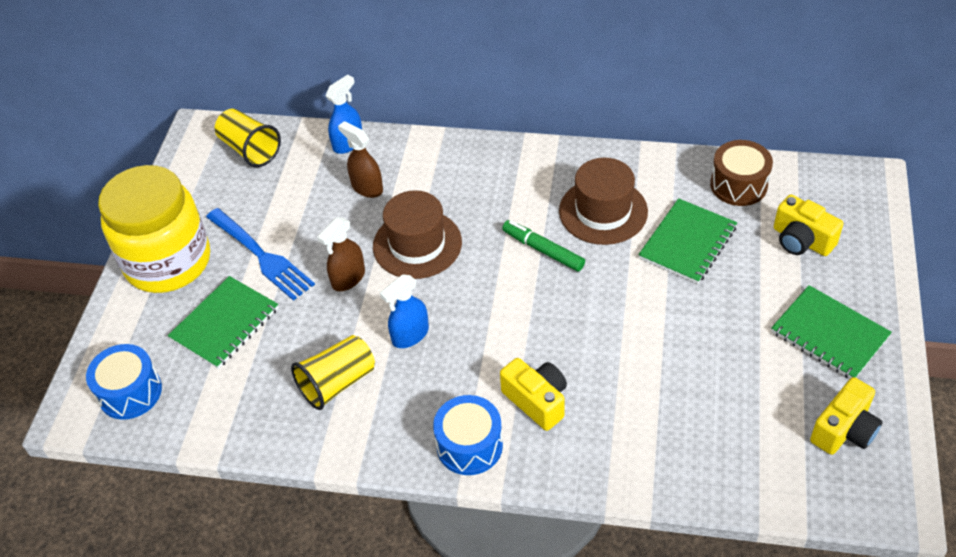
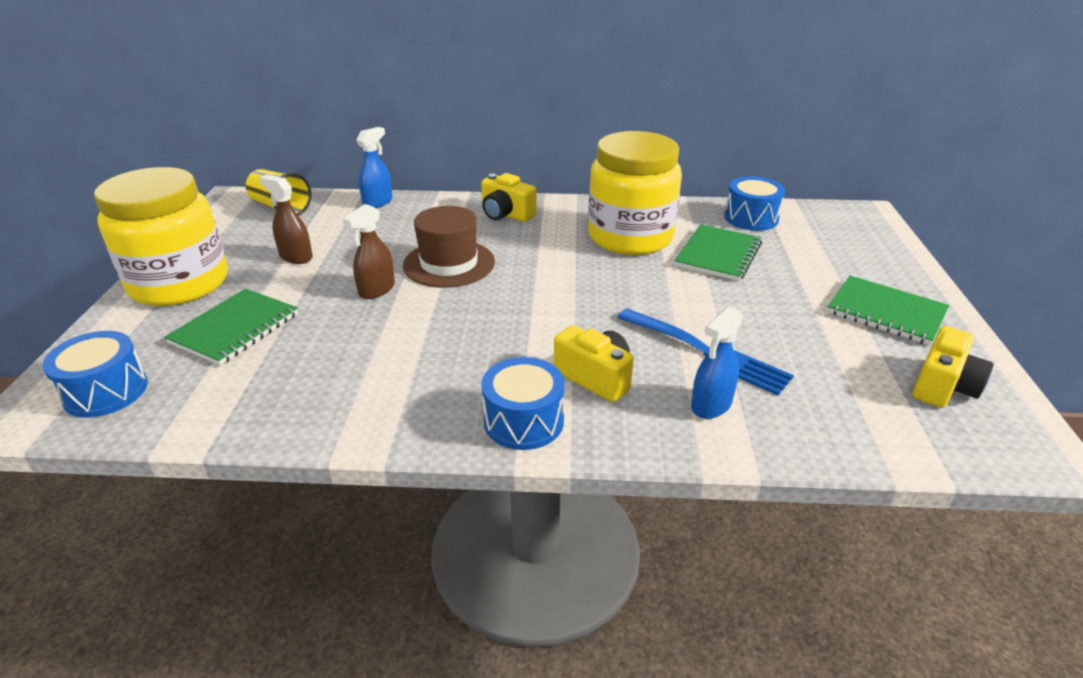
camera: 10 degrees left, 15 degrees down
blue fork [206,208,315,301] -> blue fork moved to [617,309,794,395]
yellow cup [291,335,375,410] -> none
brown spray bottle [338,121,383,198] -> brown spray bottle moved to [259,175,313,264]
blue spray bottle [380,275,429,348] -> blue spray bottle moved to [691,307,743,419]
green marker [502,220,585,272] -> none
brown hat [559,158,648,245] -> yellow jar [588,131,682,255]
brown drum [710,140,773,206] -> blue drum [724,176,785,231]
yellow camera [774,194,844,256] -> yellow camera moved to [481,173,536,222]

